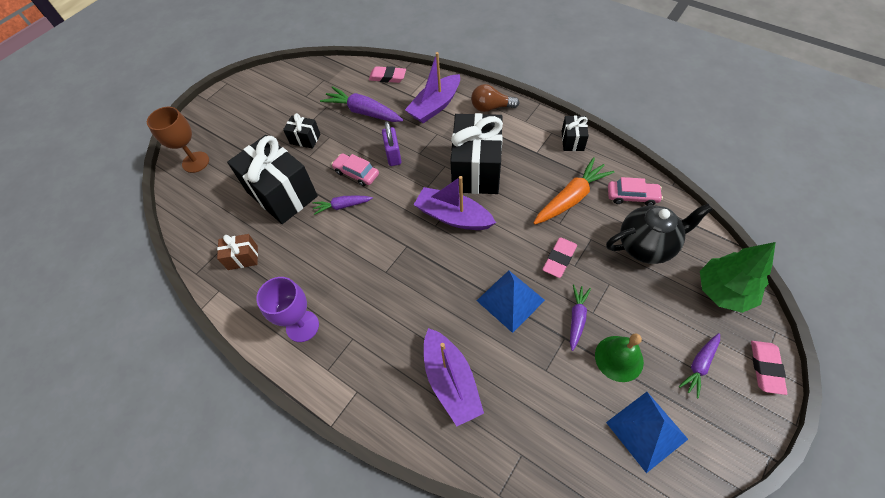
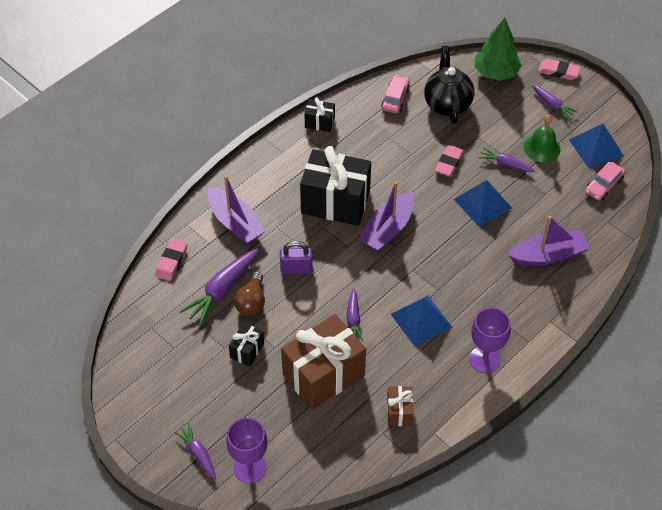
camera: 85 degrees left, 5 degrees down
brown goblet [147,107,209,173] -> purple goblet [226,417,268,483]
black gift [227,135,318,224] -> brown gift [281,314,366,410]
pink car [331,153,379,186] -> pink car moved to [585,162,626,201]
brown light bulb [471,84,520,112] -> brown light bulb moved to [234,271,265,316]
orange carrot [534,157,615,224] -> none
pink eraser [542,237,577,278] -> pink eraser turned 75 degrees clockwise [435,145,464,176]
none -> purple carrot [174,423,216,479]
none -> blue pyramid [391,295,452,347]

